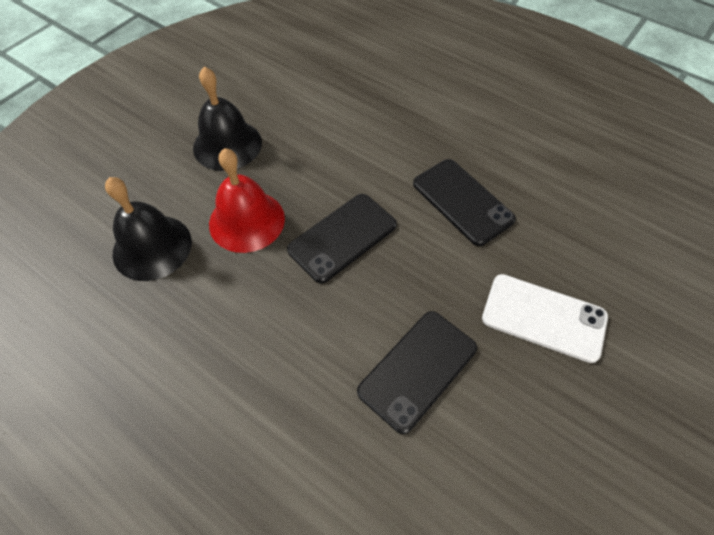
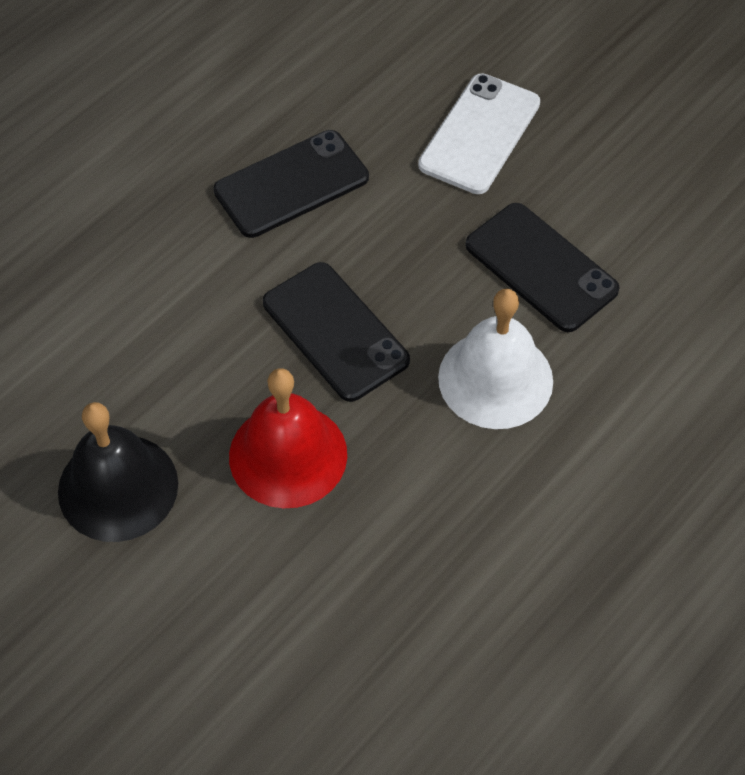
camera: 85 degrees left, 0 degrees up
black bell [105,177,192,281] -> none
none -> white bell [438,289,553,429]

